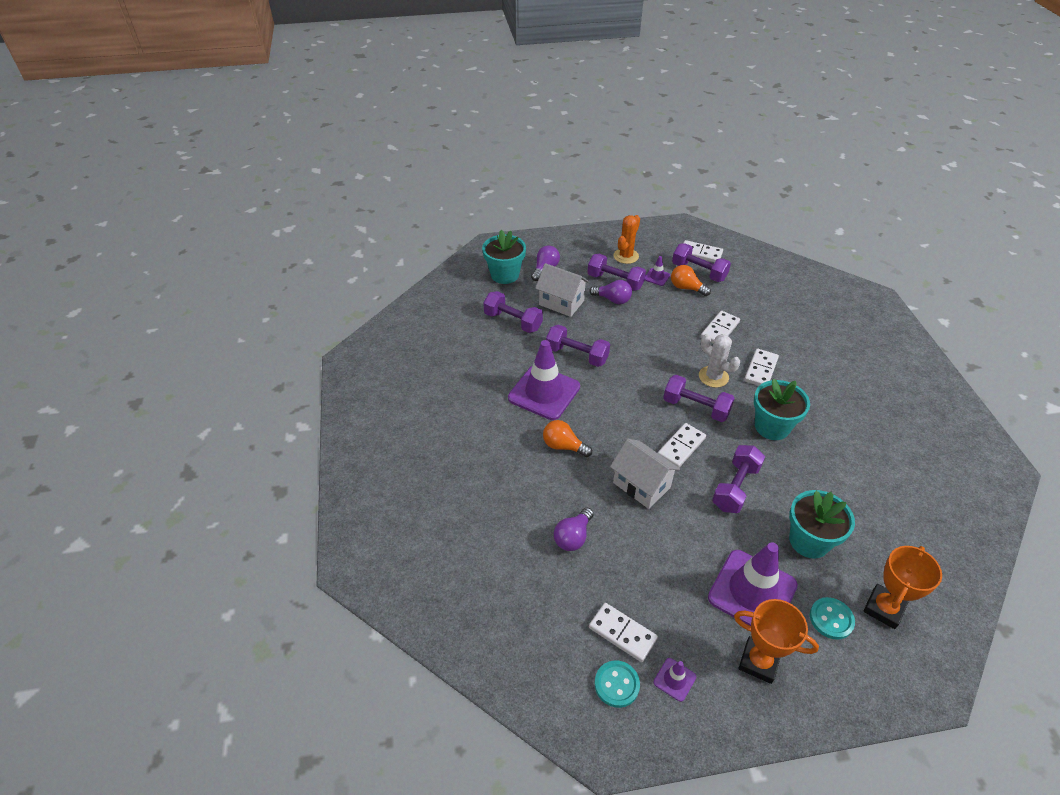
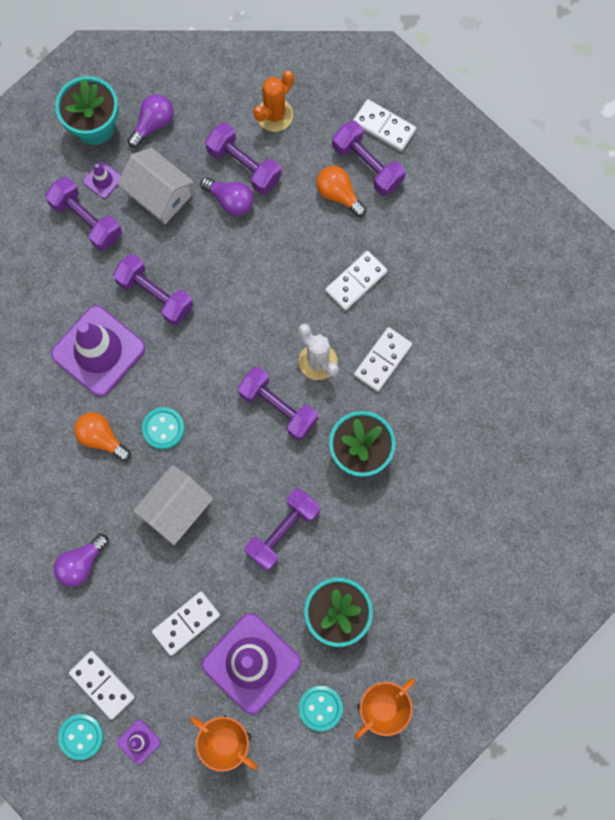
camera: 10 degrees right, 30 degrees up
white house [610,439,680,509] -> white house turned 75 degrees clockwise [133,465,213,545]
purple traffic cone [645,256,670,286] -> purple traffic cone moved to [83,161,121,199]
white domino [658,423,706,468] -> white domino moved to [152,591,220,656]
none -> turquoise button [142,407,185,450]

